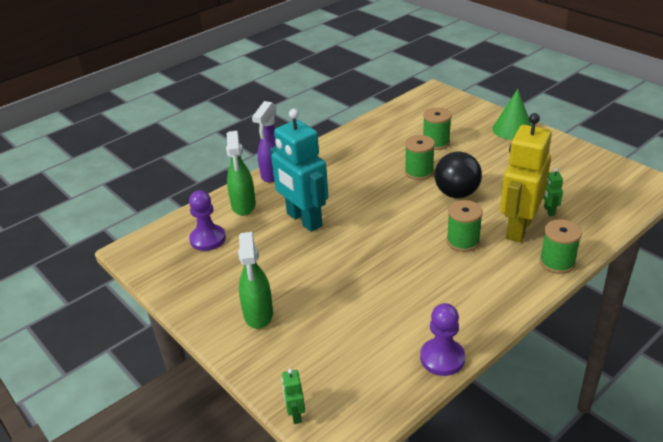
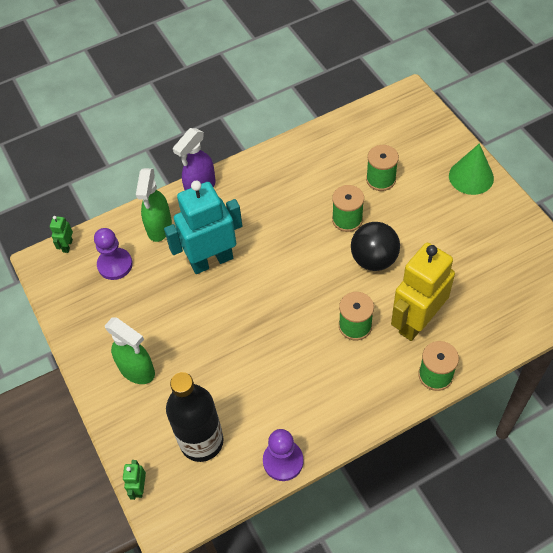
camera: 15 degrees right, 20 degrees up
green spray bottle [238,232,273,329] -> green spray bottle turned 60 degrees counterclockwise [105,318,155,384]
turquoise robot [270,109,328,232] -> turquoise robot turned 90 degrees clockwise [164,181,242,274]
green robot [543,168,563,216] -> green robot moved to [50,216,73,253]
none -> black bottle [166,372,224,462]

